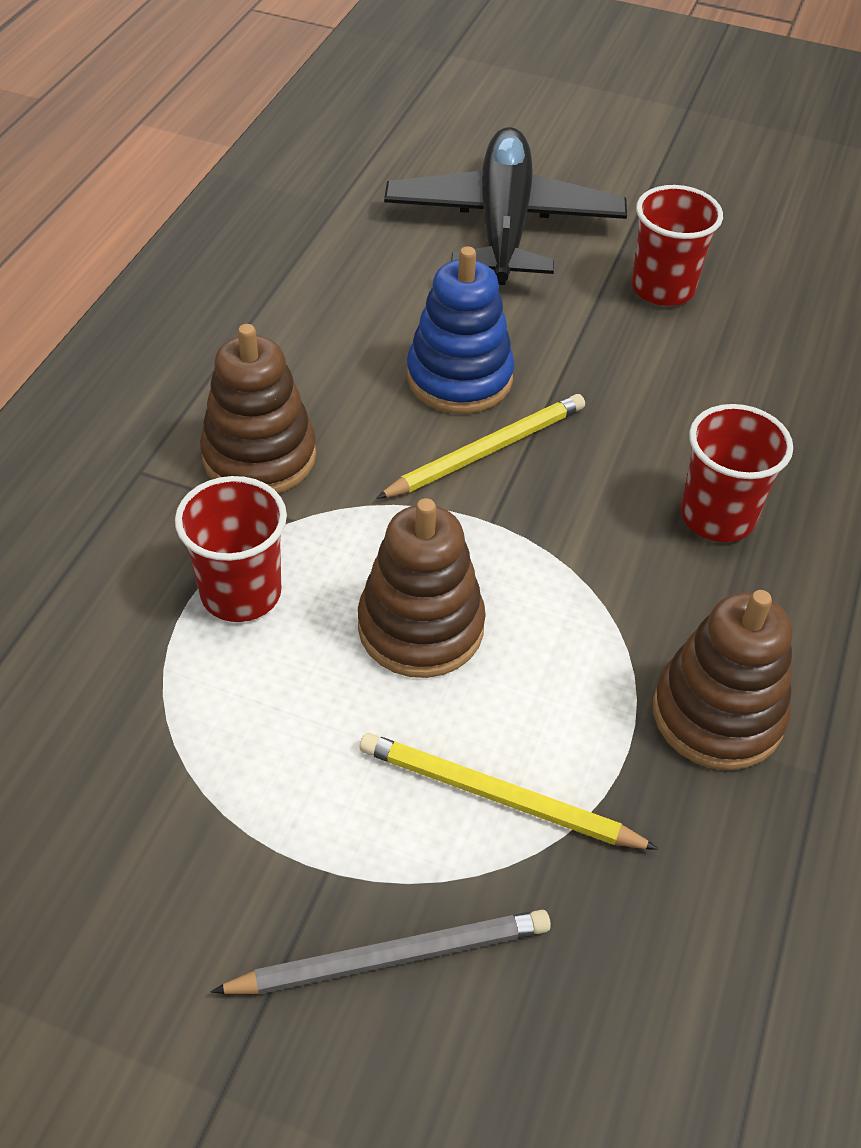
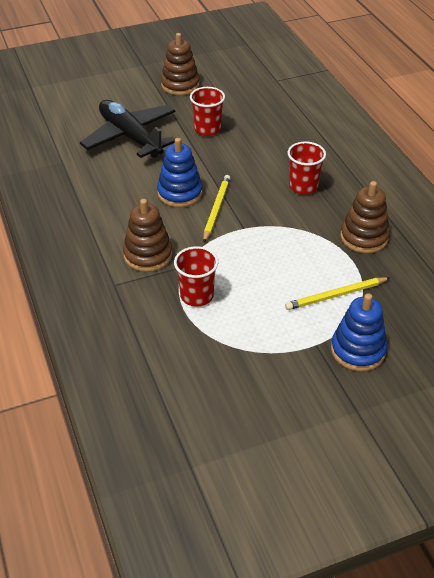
camera: 40 degrees left, 5 degrees down
grey pencil [211,910,551,994] -> blue stacking toy [331,293,387,371]
brown stacking toy [358,498,486,678] -> brown stacking toy moved to [161,33,200,95]

